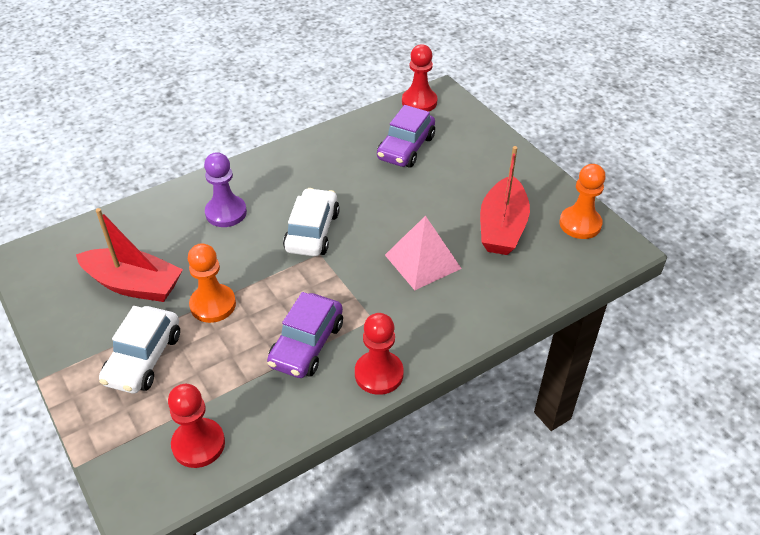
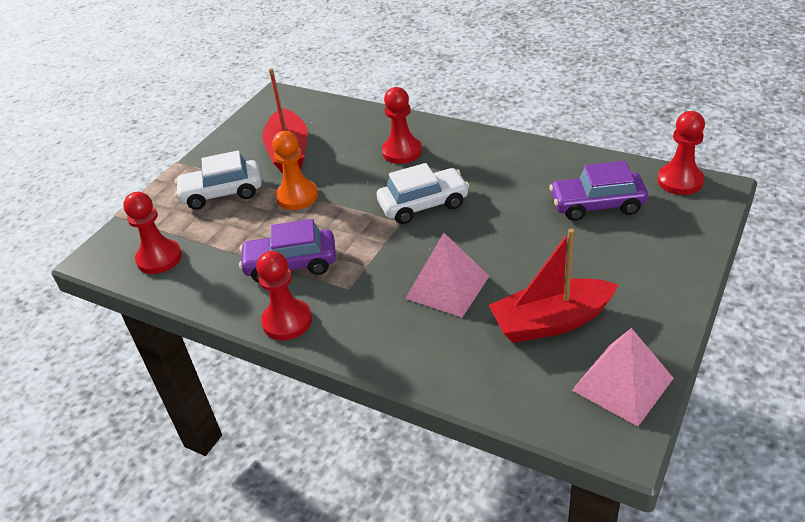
camera: 65 degrees right, 5 degrees down
purple pawn [204,152,247,227] -> red pawn [382,87,422,164]
orange pawn [559,164,606,239] -> pink pyramid [572,328,674,426]

